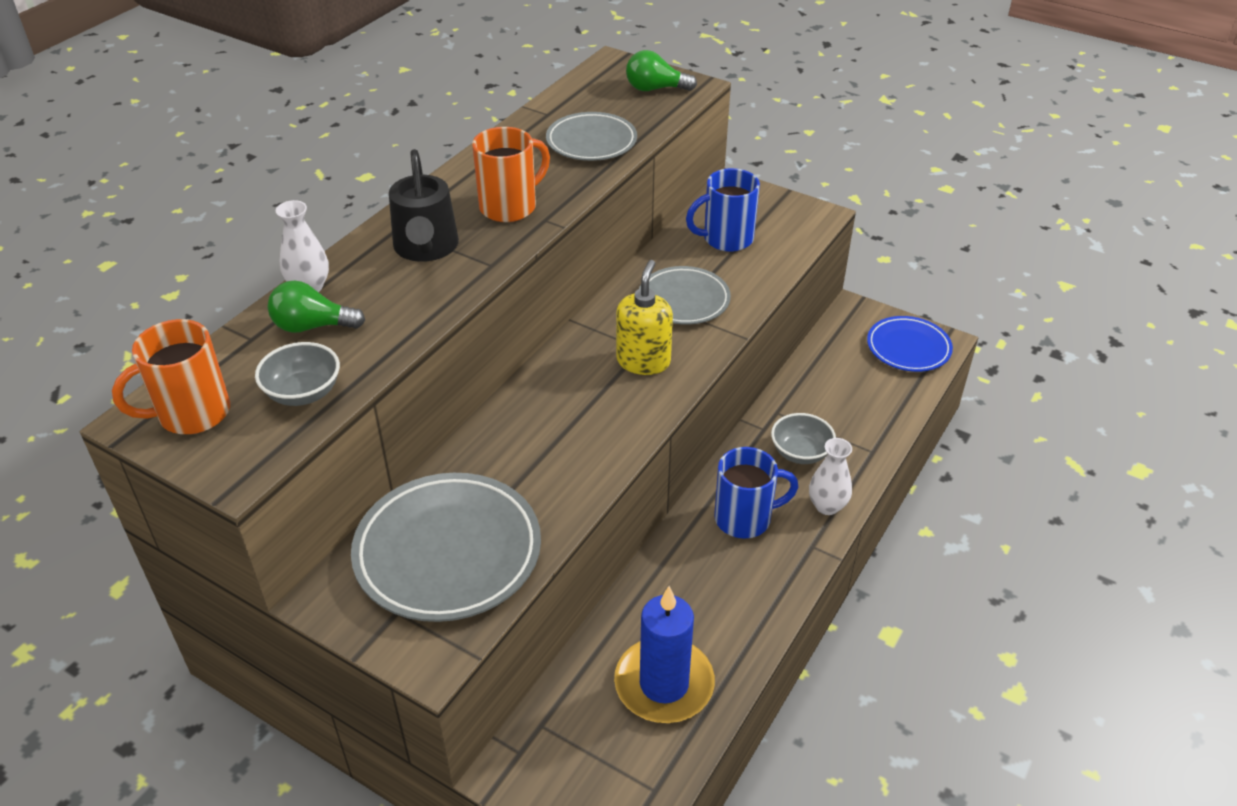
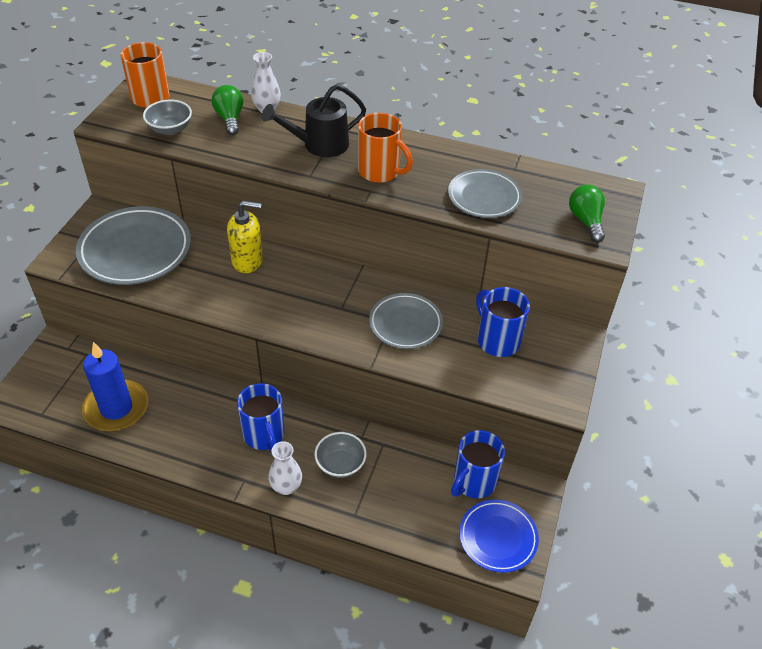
camera: 75 degrees right, 5 degrees up
yellow soap dispenser [616,260,673,375] -> yellow soap dispenser moved to [227,201,263,273]
none -> blue mug [451,430,505,498]

